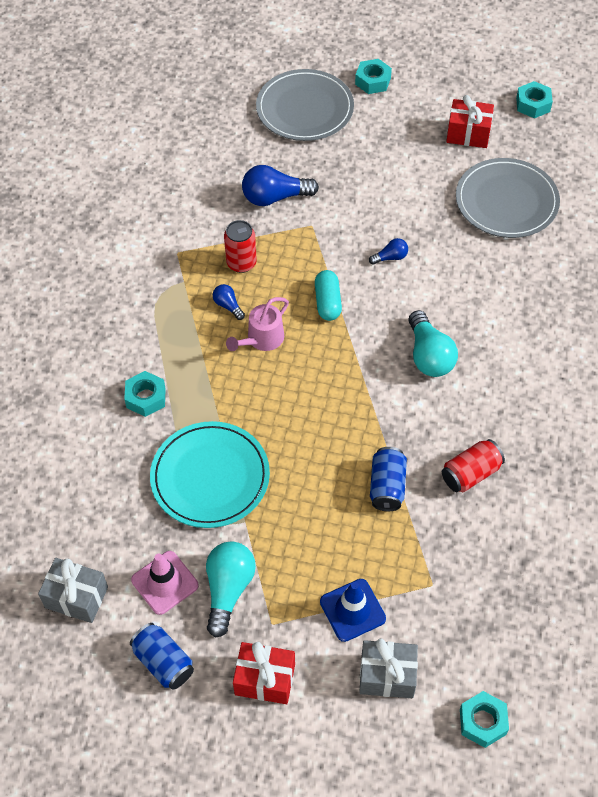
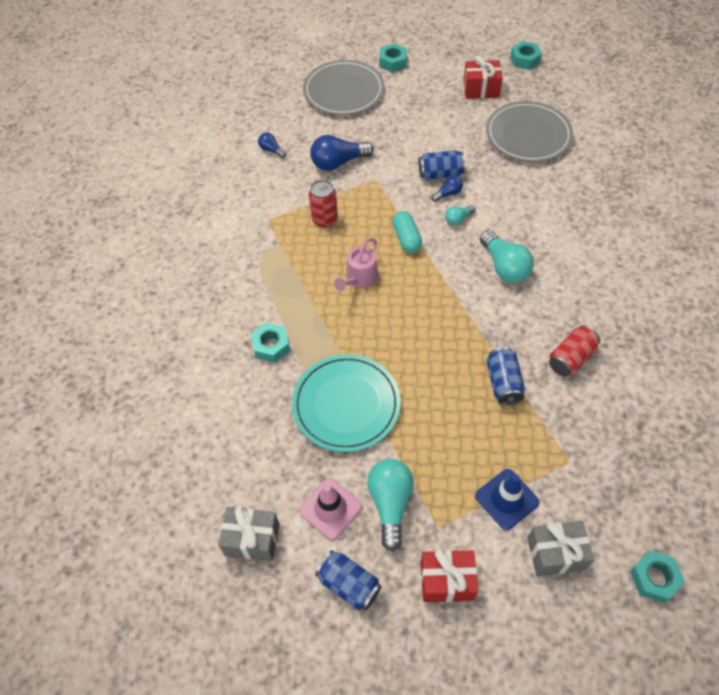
camera: 10 degrees left, 0 degrees up
blue light bulb [213,284,245,320] -> blue light bulb moved to [258,133,286,158]
none -> blue can [419,150,465,180]
none -> turquoise light bulb [445,205,476,225]

